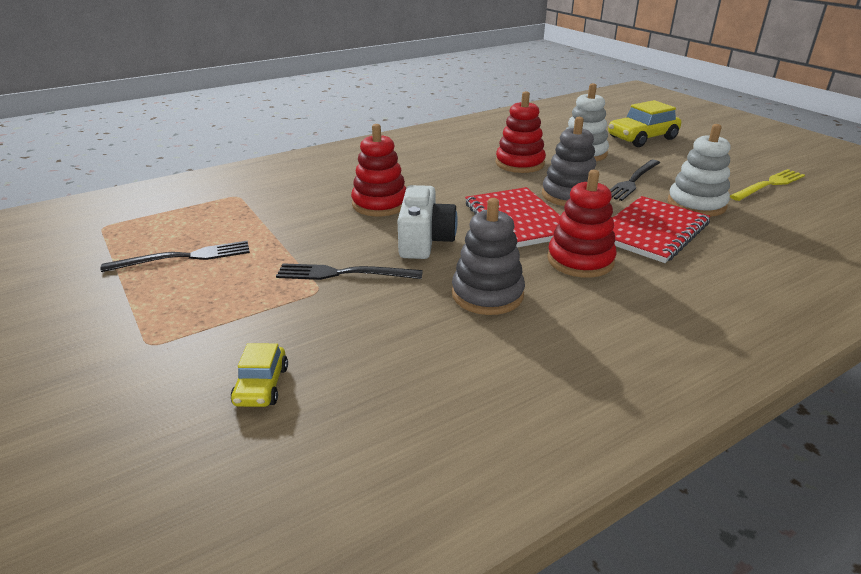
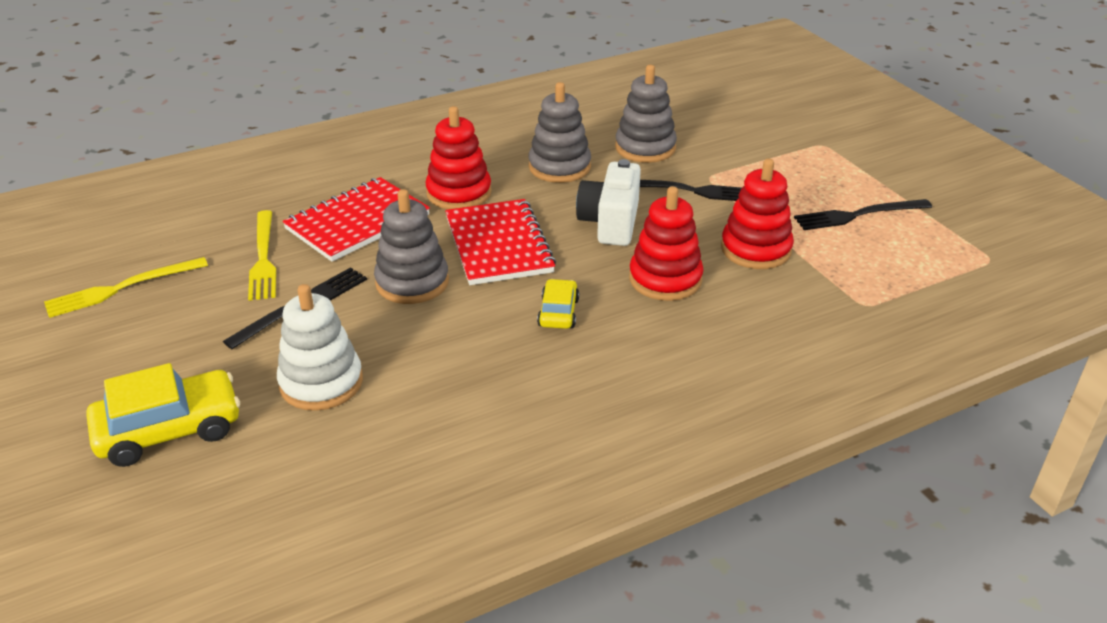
camera: 175 degrees left, 5 degrees up
yellow car [231,343,288,407] -> yellow car moved to [537,279,579,329]
red stacking toy [496,91,546,173] -> red stacking toy moved to [721,158,794,269]
white stacking toy [668,124,730,217] -> yellow fork [248,210,276,301]
none -> grey stacking toy [615,65,677,163]

